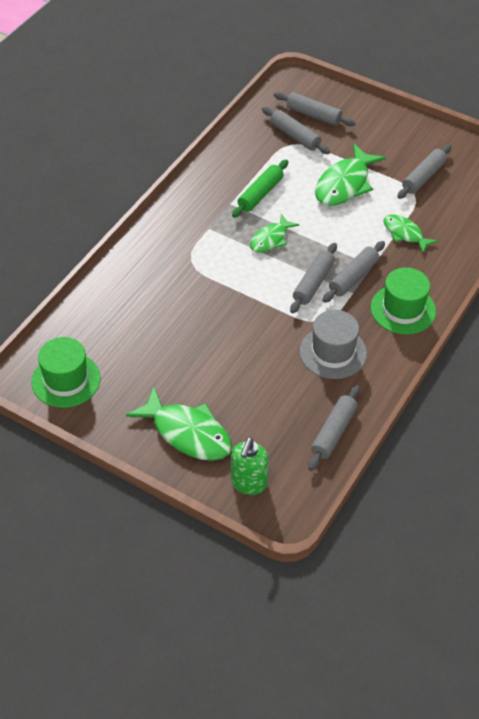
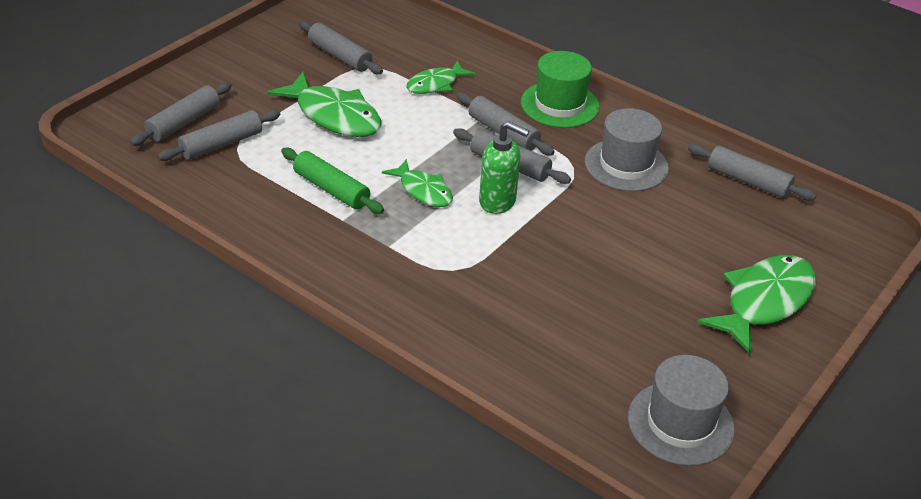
camera: 85 degrees left, 10 degrees down
green hat [31,337,101,408] -> grey hat [628,355,735,466]
green soap dispenser [231,437,269,495] -> green soap dispenser moved to [479,121,529,214]

